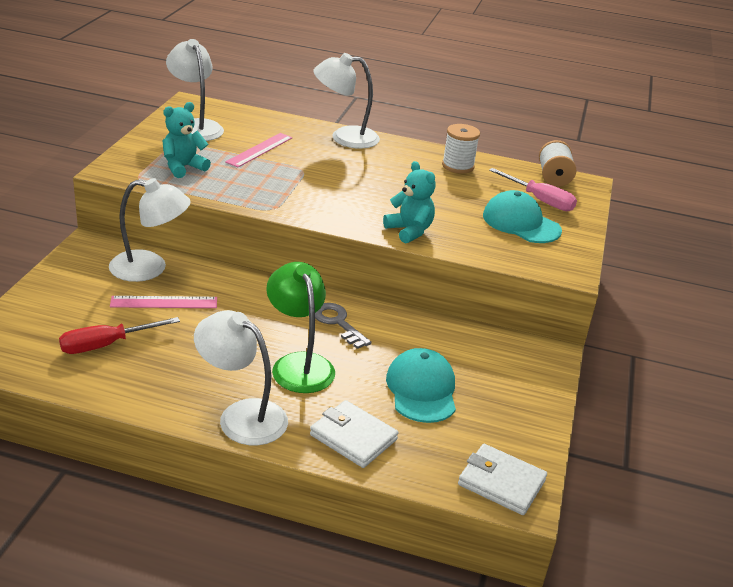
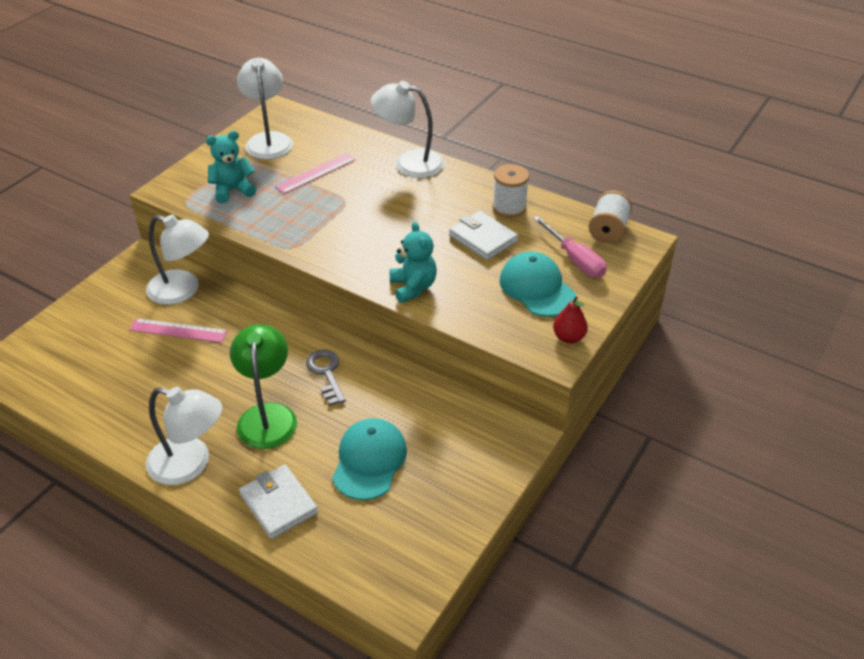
camera: 20 degrees right, 10 degrees up
red screwdriver [59,317,180,354] -> none
white lamp [194,310,288,445] -> white lamp turned 150 degrees clockwise [146,387,222,485]
white wallet [458,444,547,515] -> white wallet moved to [449,211,518,260]
none -> red pear [553,296,588,343]

